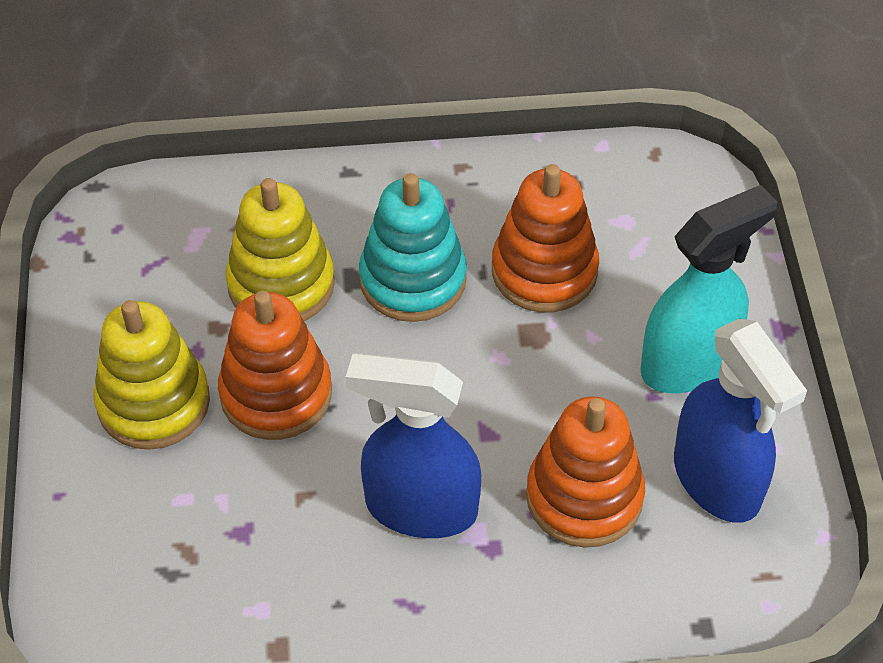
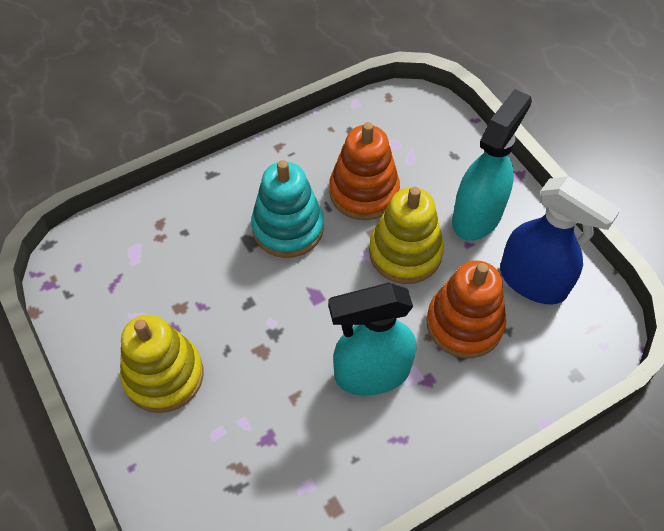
camera: 25 degrees left, 5 degrees up
orange stacking toy [218,291,332,440] -> none
yellow stacking toy [226,178,335,321] -> yellow stacking toy moved to [369,187,444,284]
blue spray bottle [346,353,481,538] -> turquoise spray bottle [328,283,416,396]

